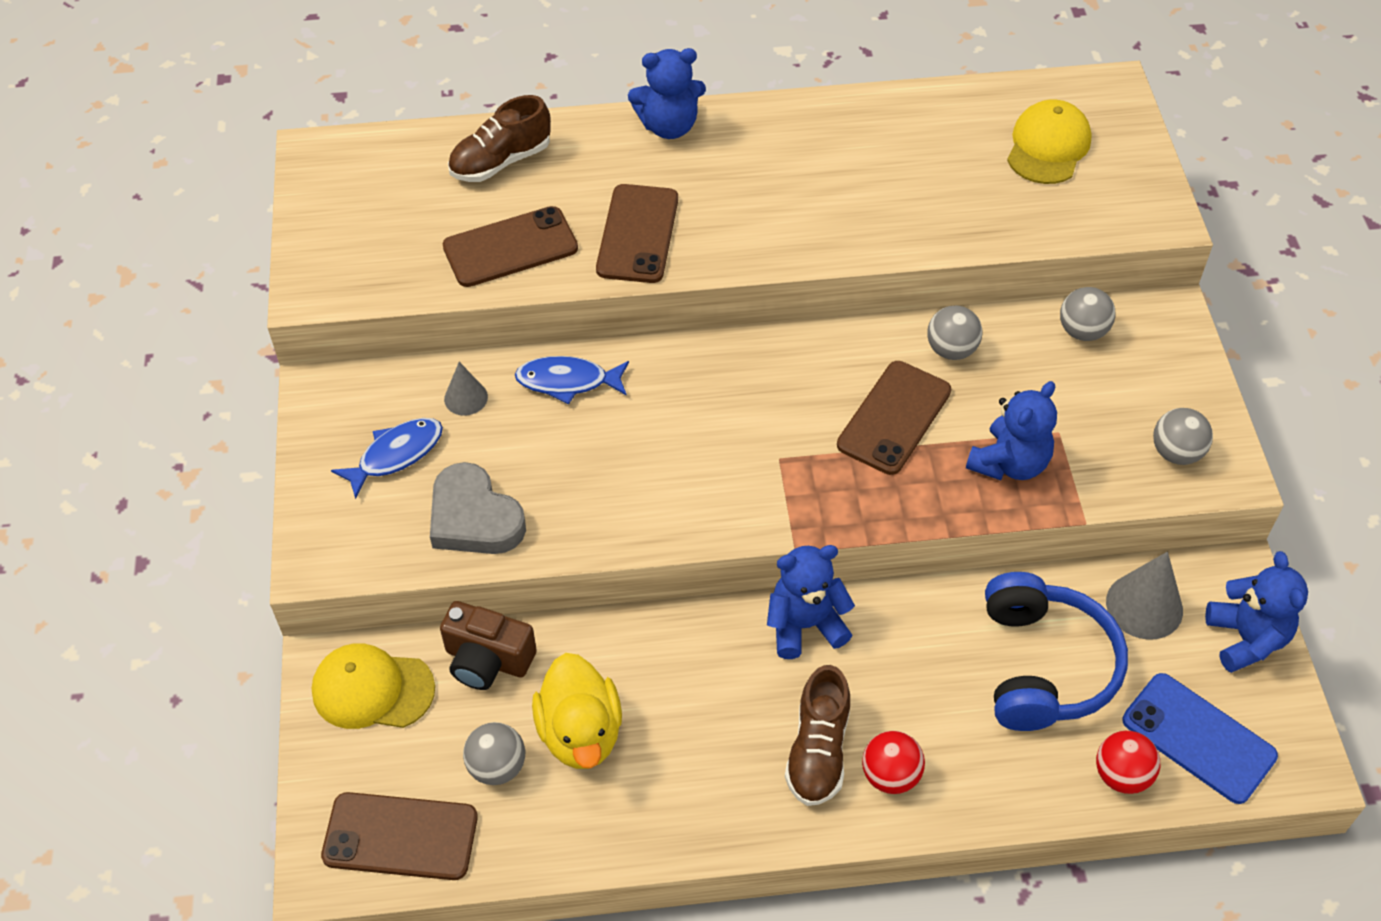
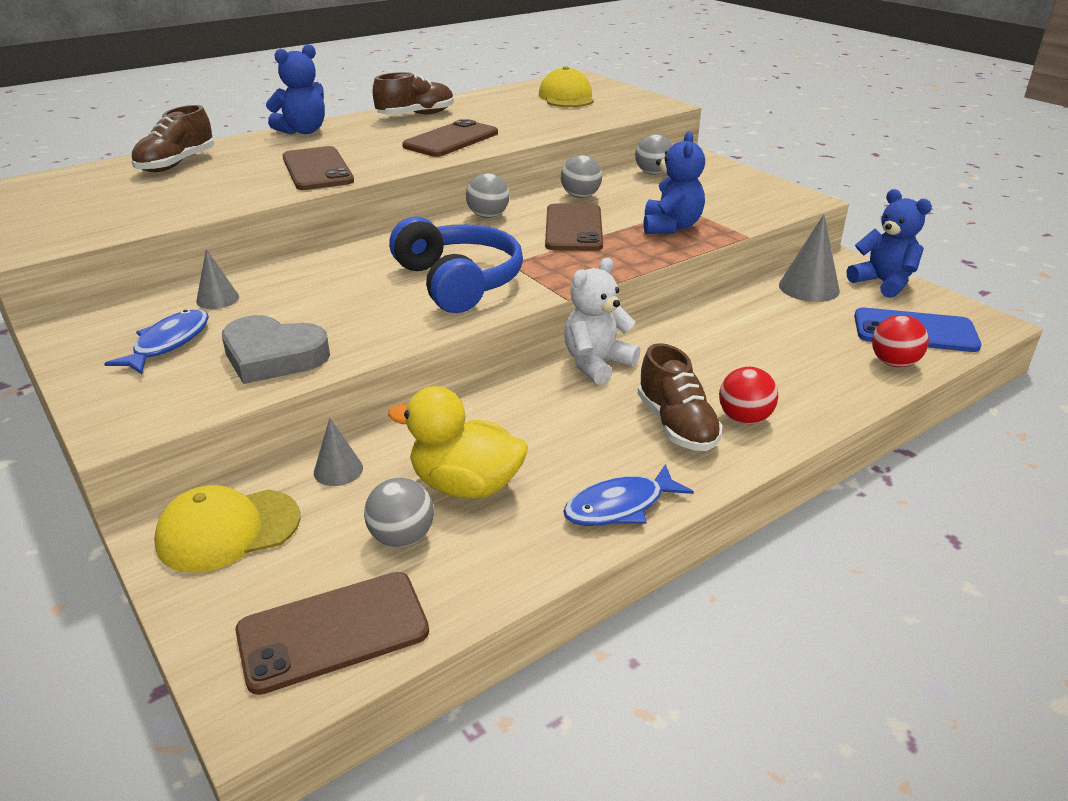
camera: 30 degrees left, 20 degrees down
brown camera [440,601,537,690] -> grey cone [314,418,363,486]
brown phone [443,206,578,287] -> brown phone moved to [402,119,498,157]
blue fish [515,356,629,404] -> blue fish moved to [563,464,694,526]
yellow duck [532,653,622,769] -> yellow duck turned 150 degrees clockwise [388,386,528,499]
blue teddy bear [767,545,855,659] -> white teddy bear [564,258,640,385]
blue headphones [985,572,1128,731] -> blue headphones moved to [389,216,523,313]
grey ball [1153,408,1213,465] -> grey ball moved to [466,173,509,218]
none -> brown shoe [372,72,454,115]

